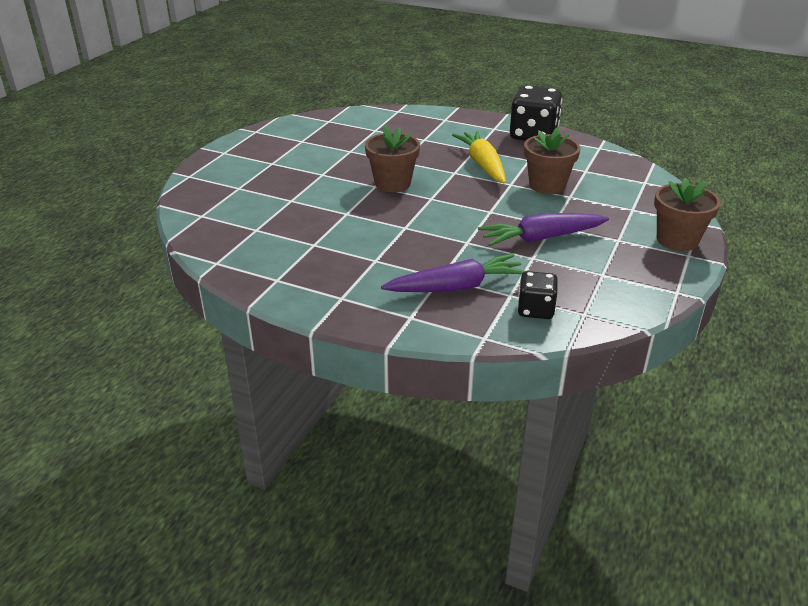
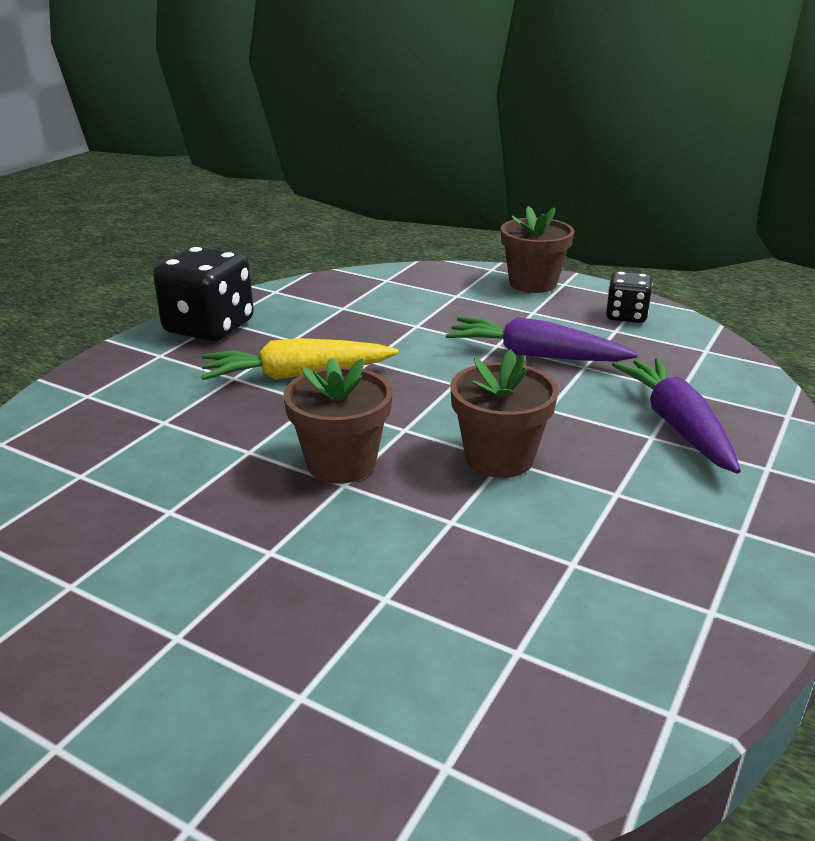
camera: 85 degrees left, 5 degrees down
purple carrot [478,213,609,246] -> purple carrot turned 120 degrees clockwise [446,317,638,362]
black dice [517,271,558,319] -> black dice moved to [606,271,652,323]
brown flower pot [524,127,580,194] -> brown flower pot moved to [450,349,559,478]

